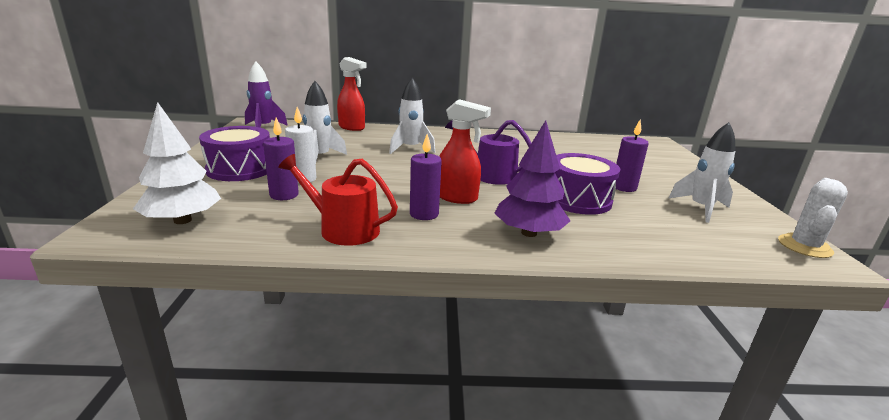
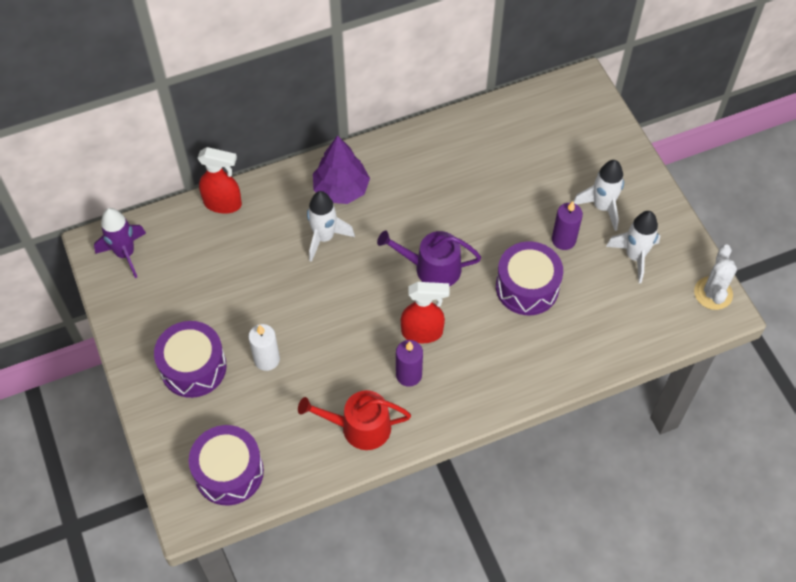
camera: 20 degrees left, 35 degrees up
white tree [133,102,221,224] -> purple drum [189,425,264,505]
purple candle [263,118,299,200] -> none
white rocket [303,81,347,164] -> white rocket moved to [573,160,624,231]
purple tree [494,120,570,237] -> purple tree moved to [313,135,370,204]

